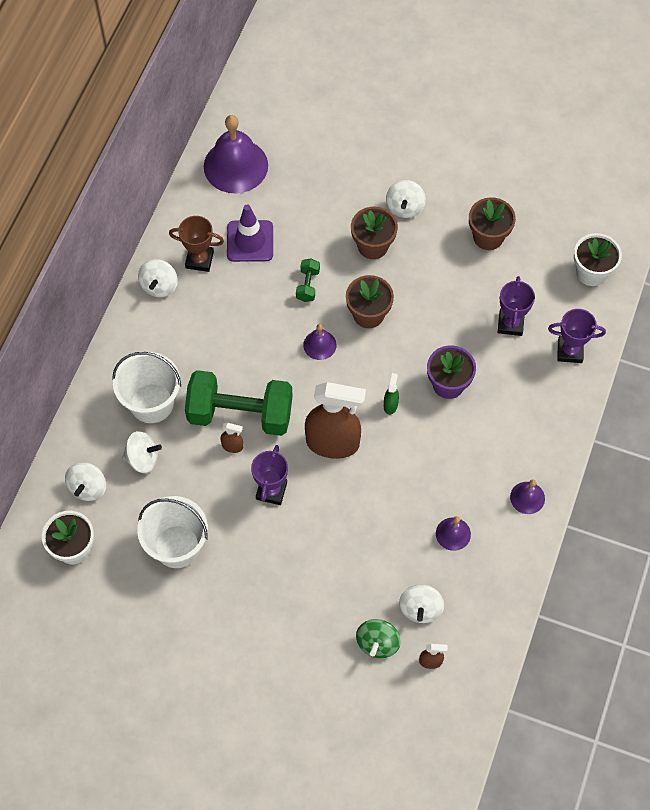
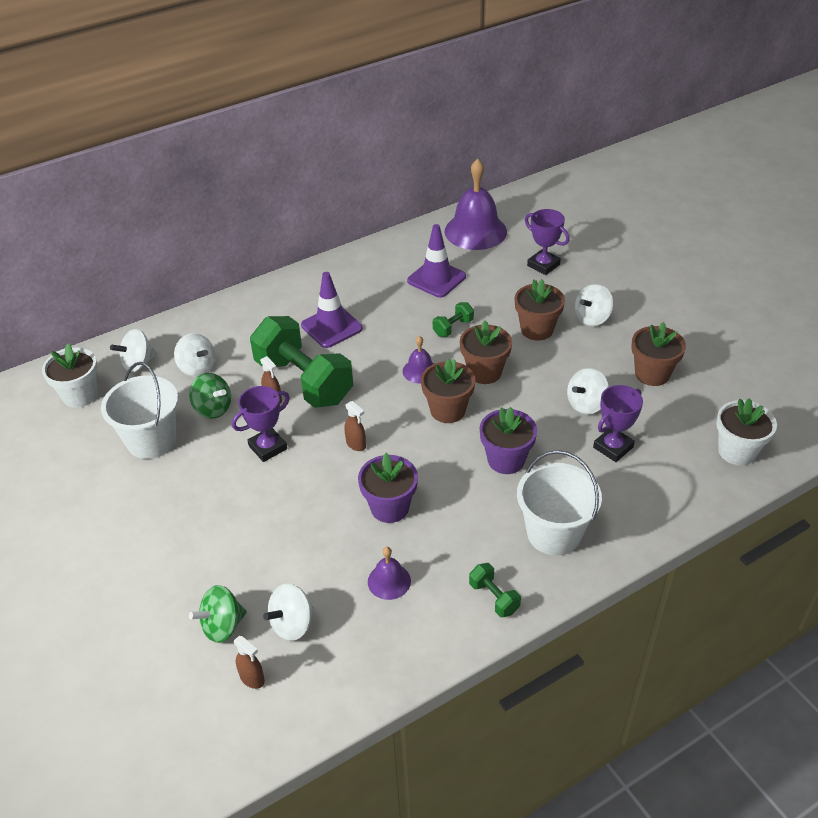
camera: 40 degrees right, 20 degrees down
white bucket [112,352,181,423] -> white bucket moved to [517,450,602,556]
white spinning top [138,259,178,297] -> white spinning top moved to [567,368,609,414]
brown trophy [169,216,224,272] -> none
brown spray bottle [305,382,366,459] -> brown spray bottle [344,401,366,451], size x0.41
green spray bottle [384,373,399,415] -> none
purple bell [510,479,545,514] -> green dumbbell [469,563,521,617]
purple trophy [548,309,606,363] -> purple trophy moved to [525,209,569,275]
none -> green spinning top [189,373,231,419]
none -> purple traffic cone [301,272,363,348]
none -> purple flower pot [358,453,418,523]
none -> brown flower pot [421,359,475,423]

